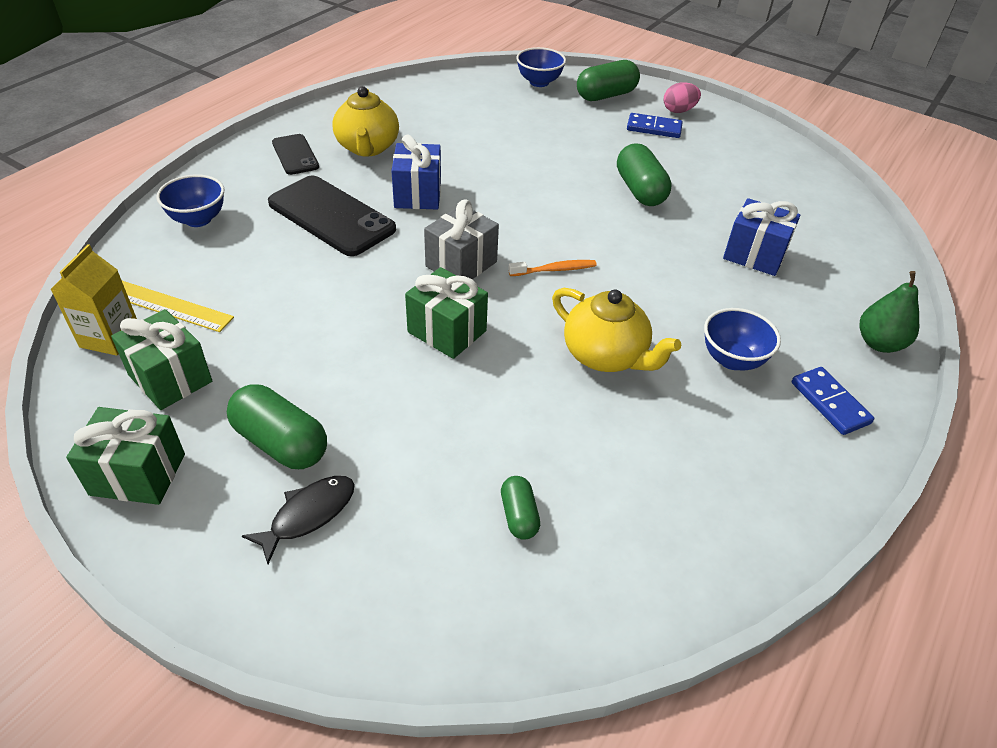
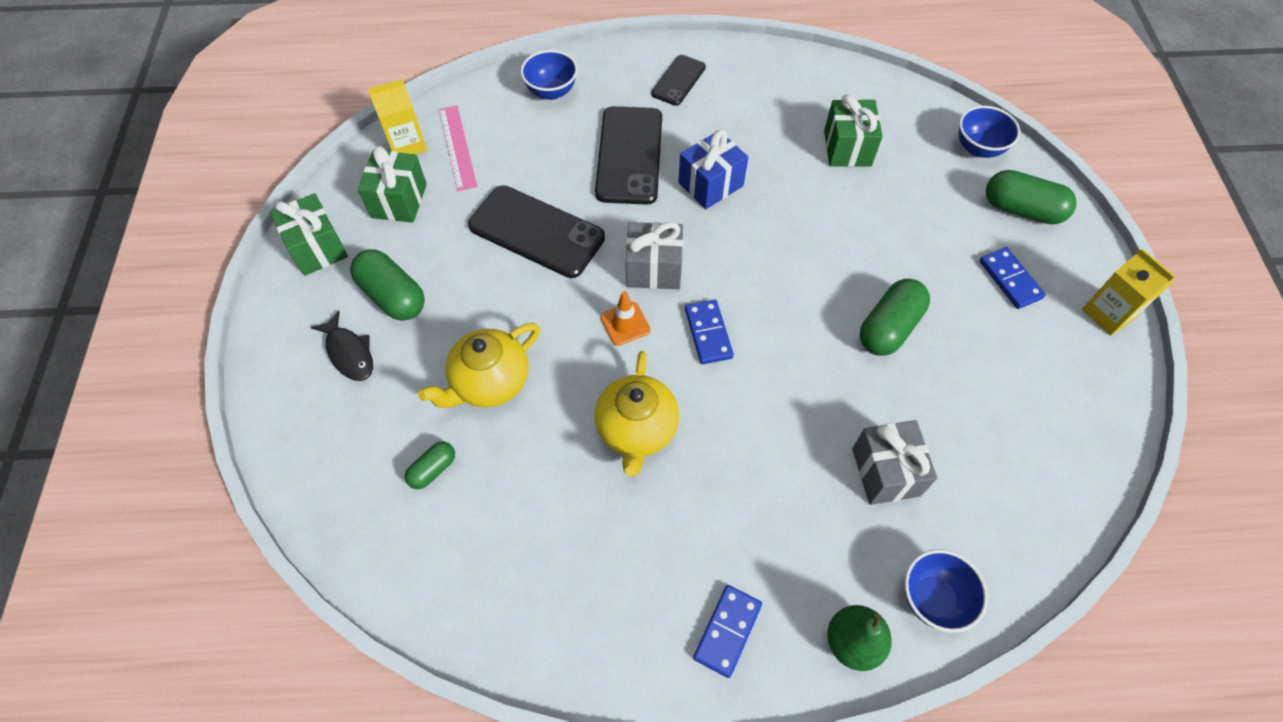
camera: 55 degrees right, 15 degrees up
yellow ruler [122,281,234,332] -> pink ruler [439,105,477,191]
green capsule [227,384,327,469] -> green capsule turned 45 degrees counterclockwise [350,249,425,321]
black fish [242,476,355,564] -> black fish turned 45 degrees clockwise [310,311,373,381]
yellow teapot [332,86,399,156] -> yellow teapot moved to [418,323,540,408]
green gift [405,267,488,359] -> green gift moved to [824,94,883,167]
orange toothbrush [508,260,597,276] -> blue domino [685,299,734,364]
pink egg [664,82,701,113] -> none
blue bowl [704,308,781,370] -> blue bowl moved to [905,549,988,633]
blue gift [723,198,800,276] -> grey gift [852,420,937,505]
none -> black phone [468,185,605,278]
none -> orange traffic cone [601,291,651,346]
none -> yellow carton [1082,248,1175,336]

